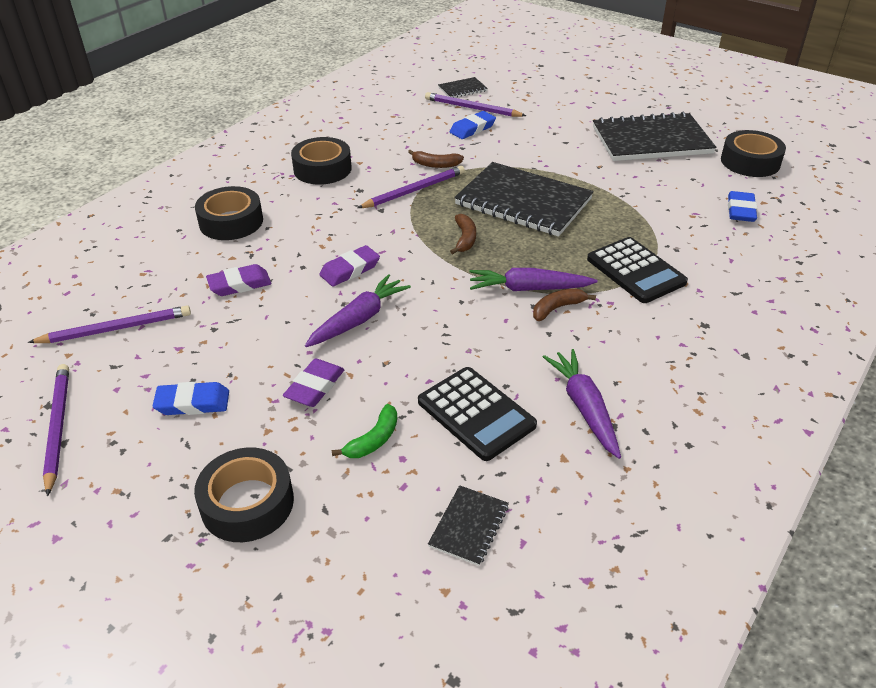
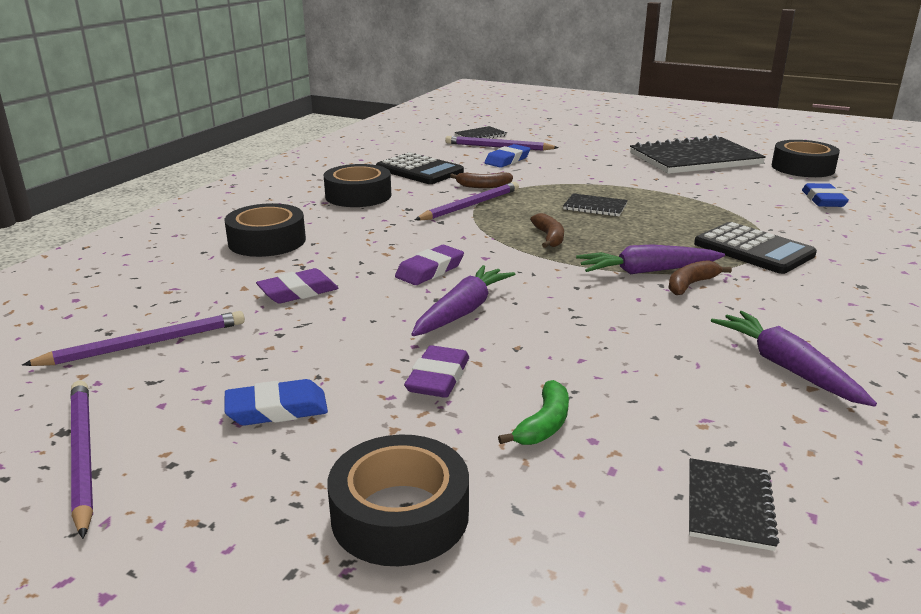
camera: 10 degrees left, 15 degrees down
black calculator [418,367,537,461] -> black calculator moved to [376,152,464,184]
black notebook [454,162,594,237] -> black notebook [563,193,628,216], size x0.44

